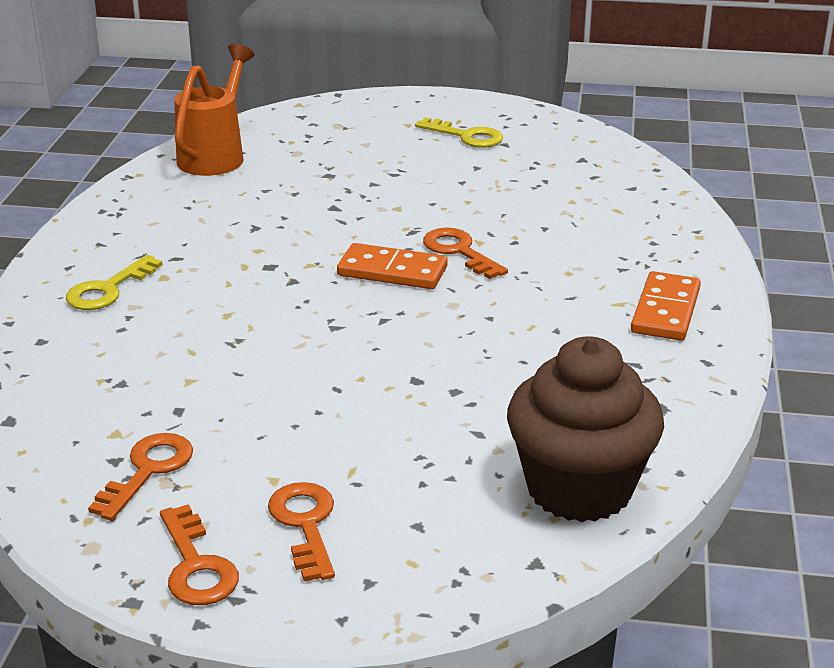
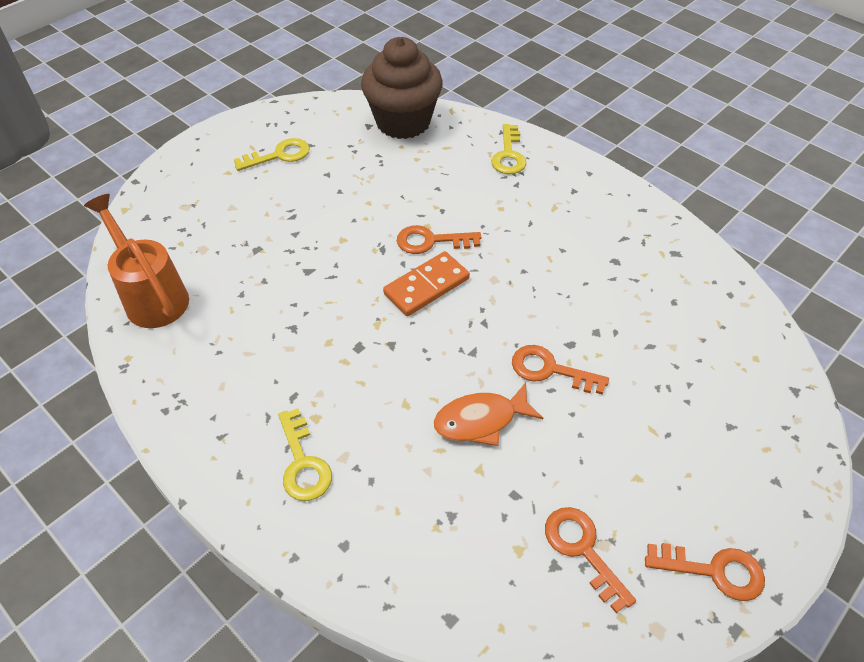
camera: 55 degrees left, 20 degrees up
orange key [268,482,335,581] -> orange key moved to [512,345,609,395]
brown cupcake [507,336,664,522] -> brown cupcake moved to [361,37,443,139]
orange domino [631,271,701,341] -> none
none -> orange fish [434,382,543,446]
none -> yellow key [491,124,526,174]

